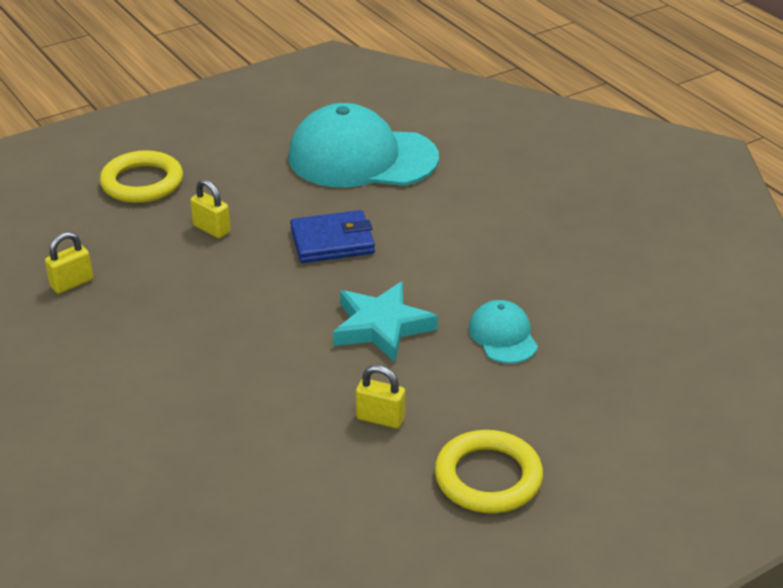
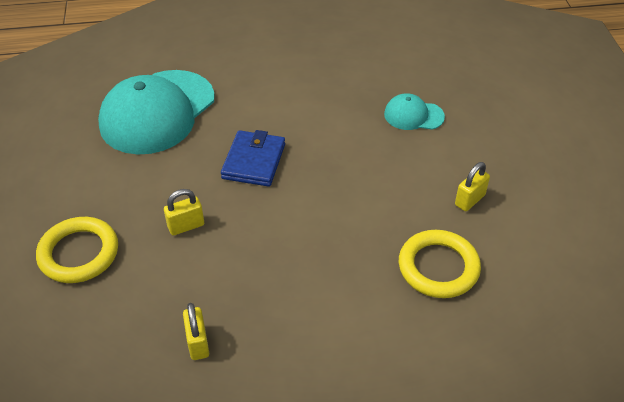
camera: 65 degrees left, 10 degrees up
turquoise star [333,281,438,362] -> none
yellow ring [435,430,543,513] -> yellow ring moved to [399,230,481,298]

